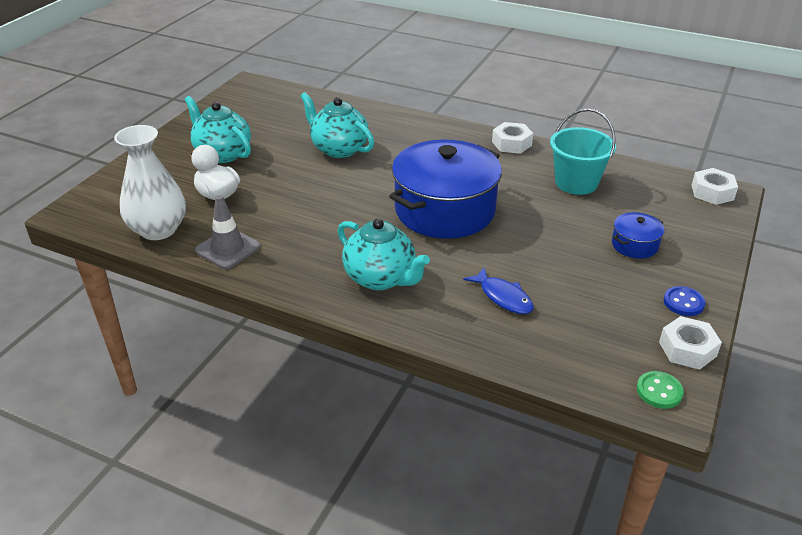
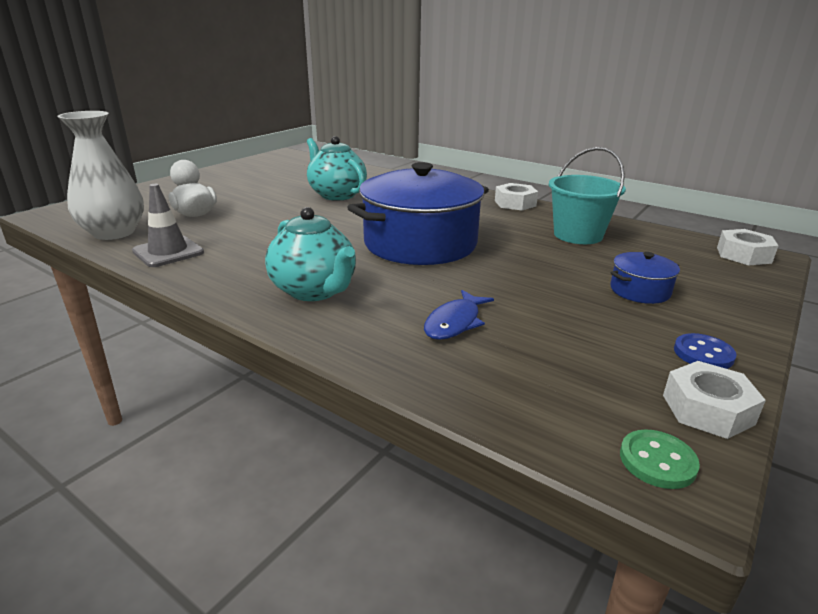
camera: 10 degrees right, 10 degrees down
turquoise teapot [185,96,251,163] -> none
blue fish [463,268,534,314] -> blue fish turned 60 degrees clockwise [424,290,494,340]

